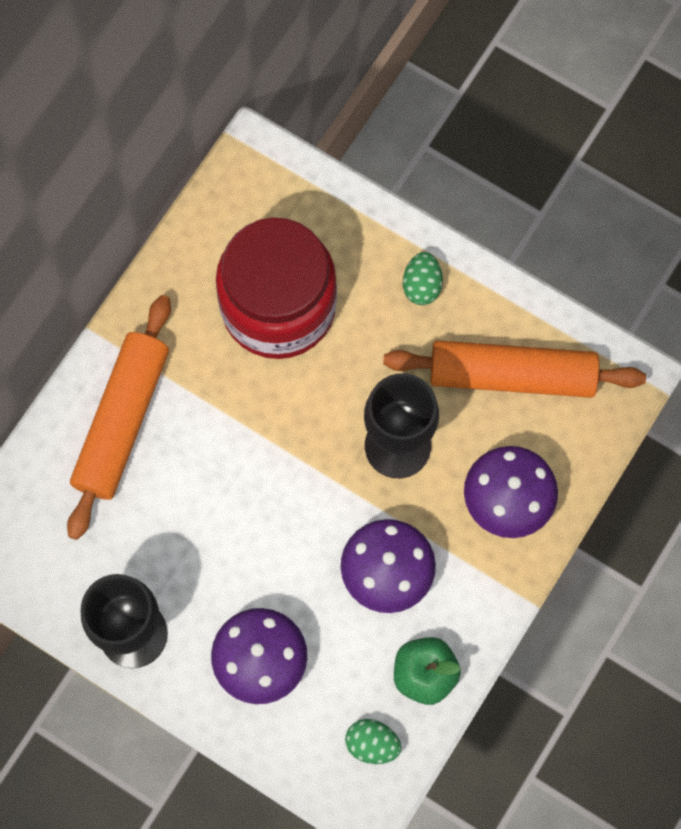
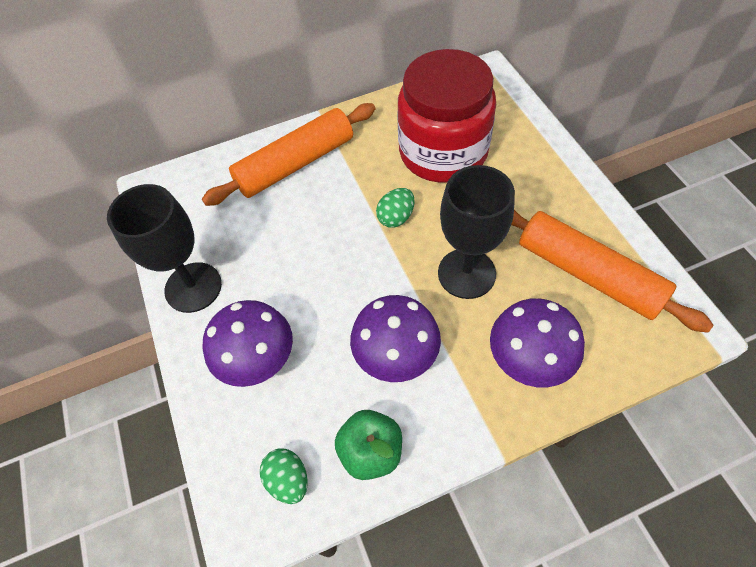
camera: 40 degrees right, 15 degrees down
green egg [403,252,443,305] -> green egg moved to [376,188,415,228]

